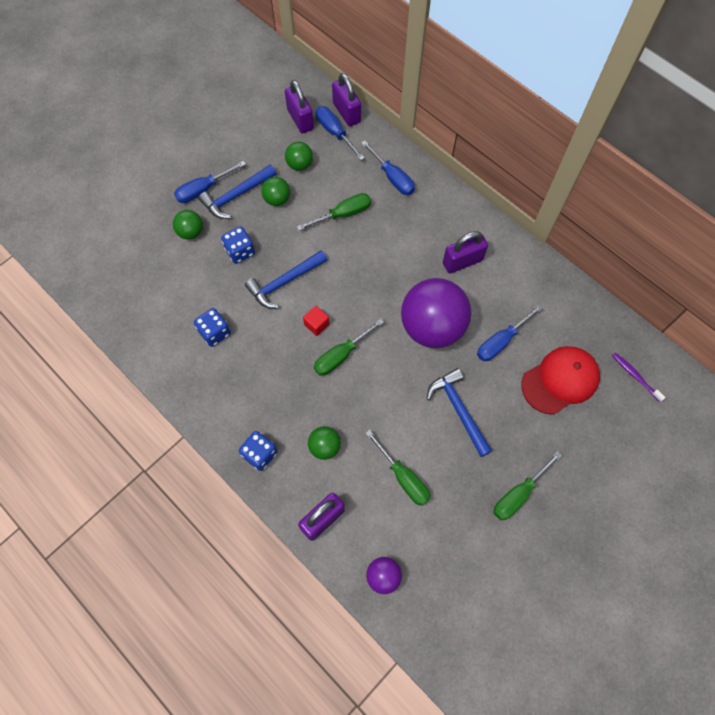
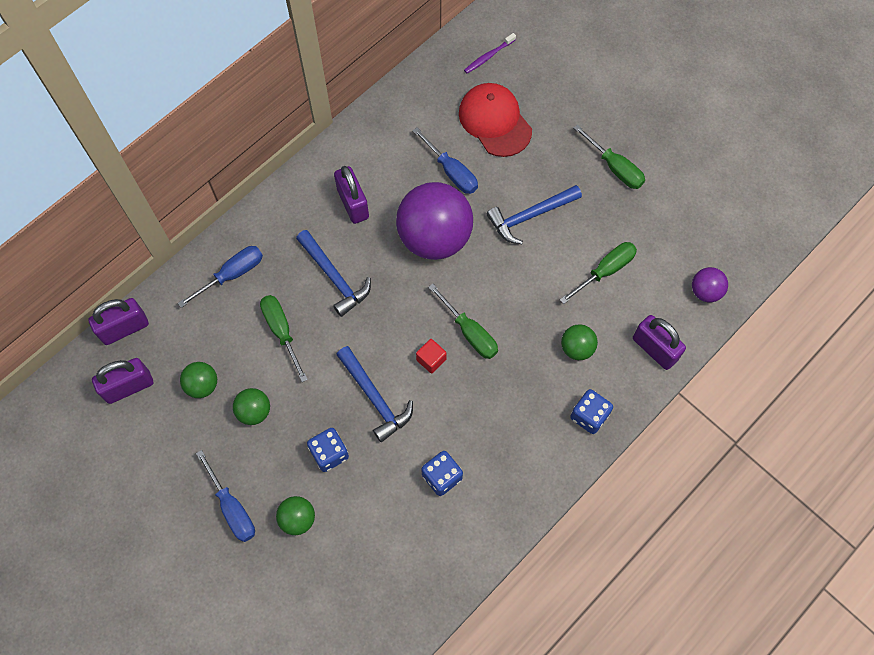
camera: 90 degrees left, 0 degrees up
blue hammer [199,164,277,219] -> blue hammer moved to [296,230,371,317]
blue screwdriver [316,106,365,160] -> none

